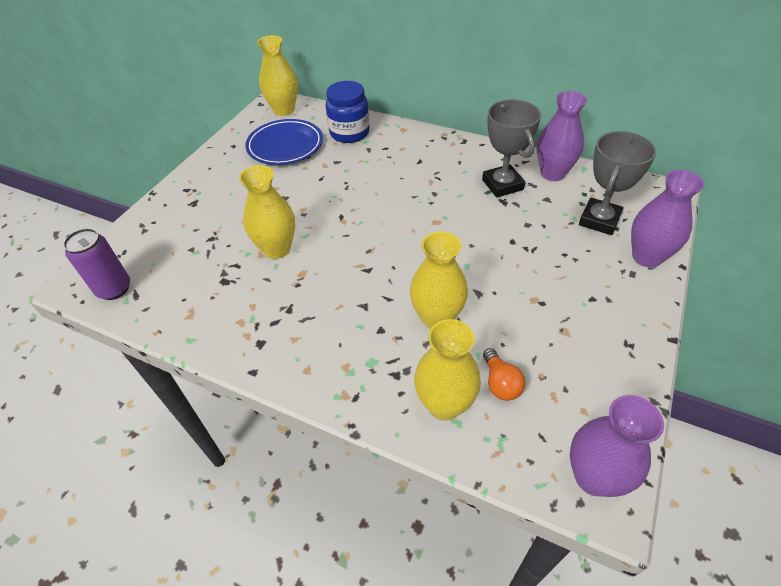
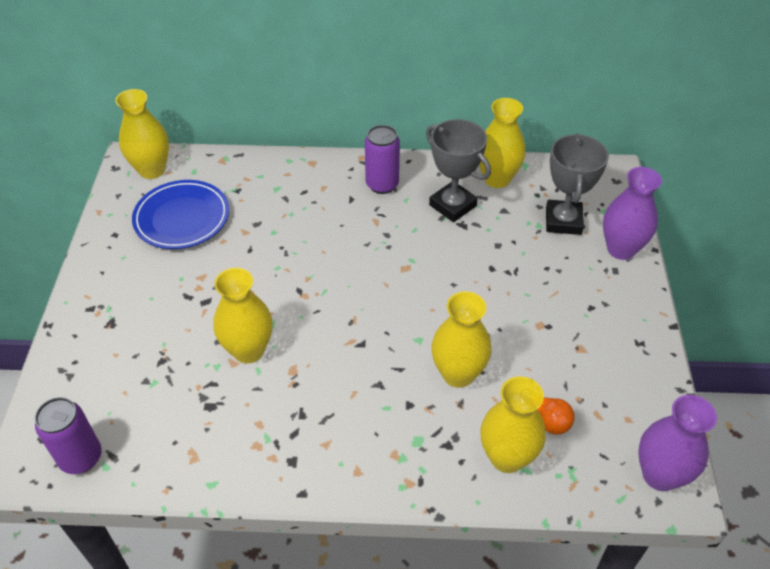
camera: 25 degrees left, 0 degrees up
blue jar [326,81,370,143] -> none
purple vase [537,91,587,181] -> yellow vase [479,98,526,188]
none -> purple can [365,125,400,194]

